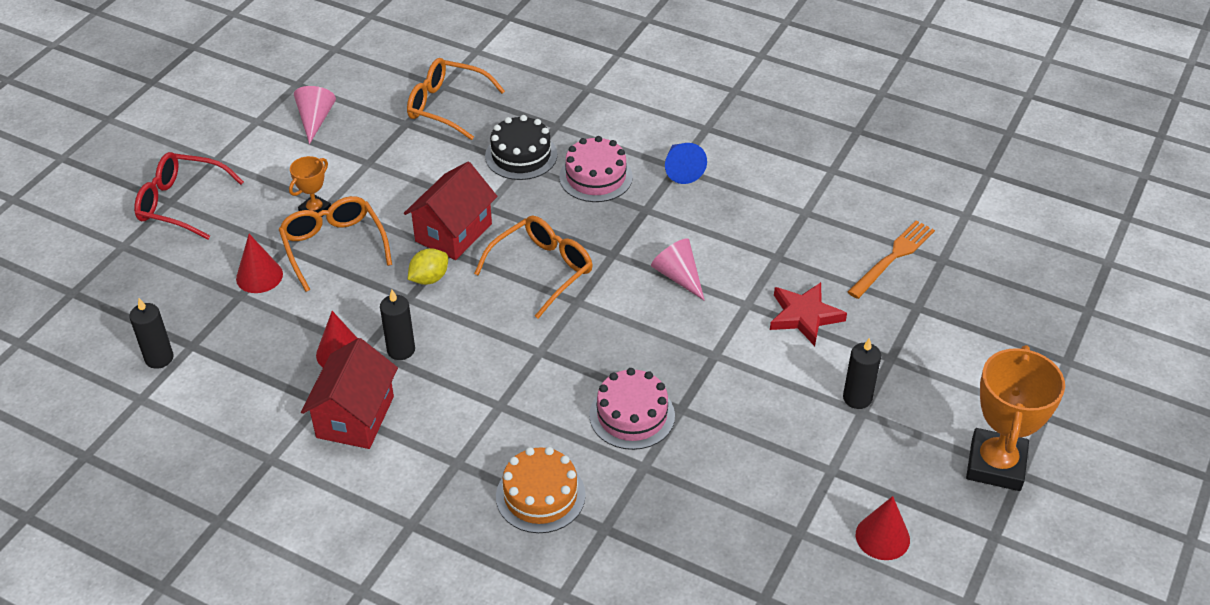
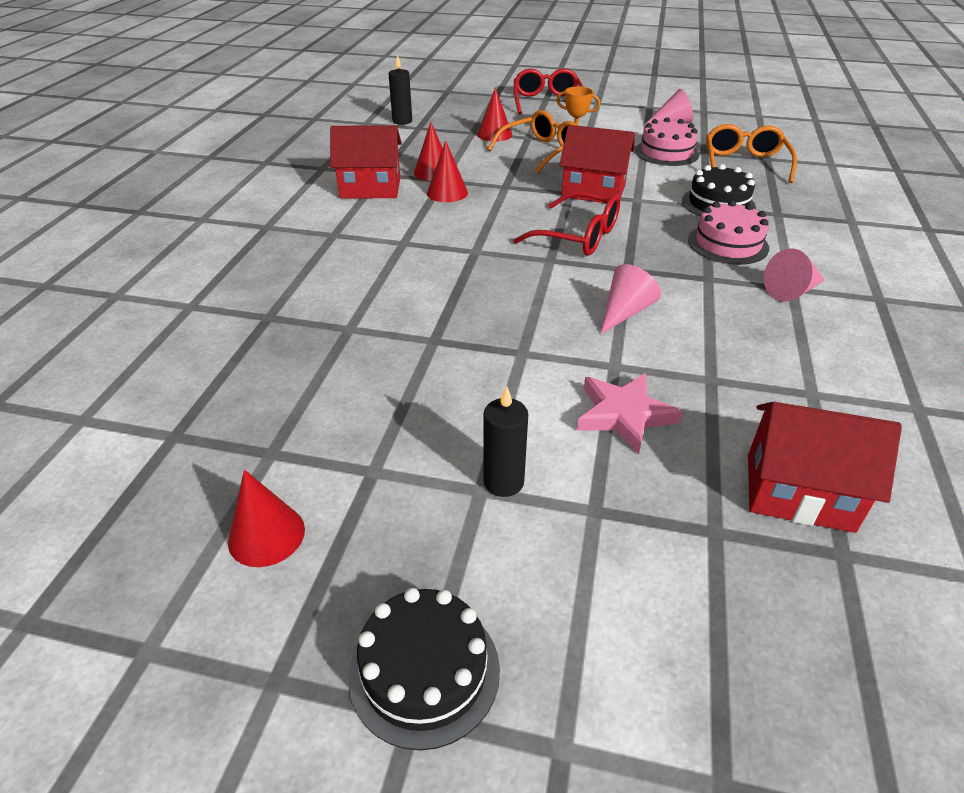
camera: 75 degrees right, 5 degrees down
black candle [380,290,415,360] -> red cone [427,140,468,202]
yellow lemon [408,248,448,285] -> none
orange glasses [474,215,593,319] -> red glasses [513,191,620,256]
orange cake [496,447,586,533] -> none
pink cake [589,368,675,450] -> pink cake moved to [635,117,699,166]
blue cone [665,143,707,184] -> pink cone [764,249,825,302]
red star [770,282,847,346] -> pink star [577,373,683,454]
orange fork [848,220,935,299] -> red house [748,402,902,533]
orange trophy [966,345,1065,491] -> black cake [349,588,500,750]

